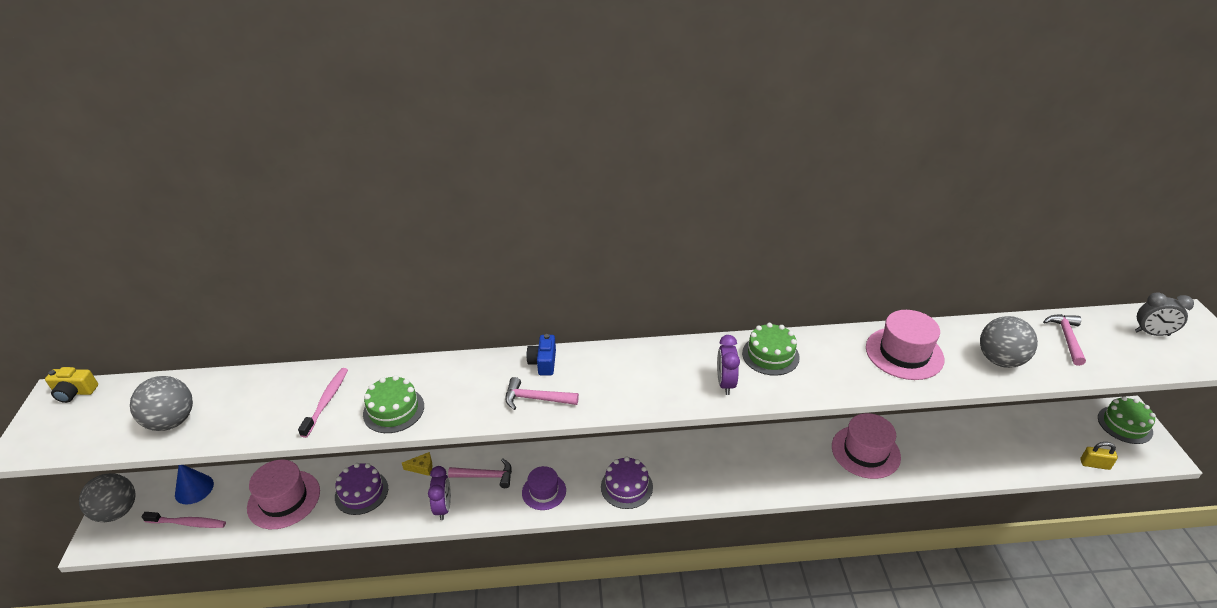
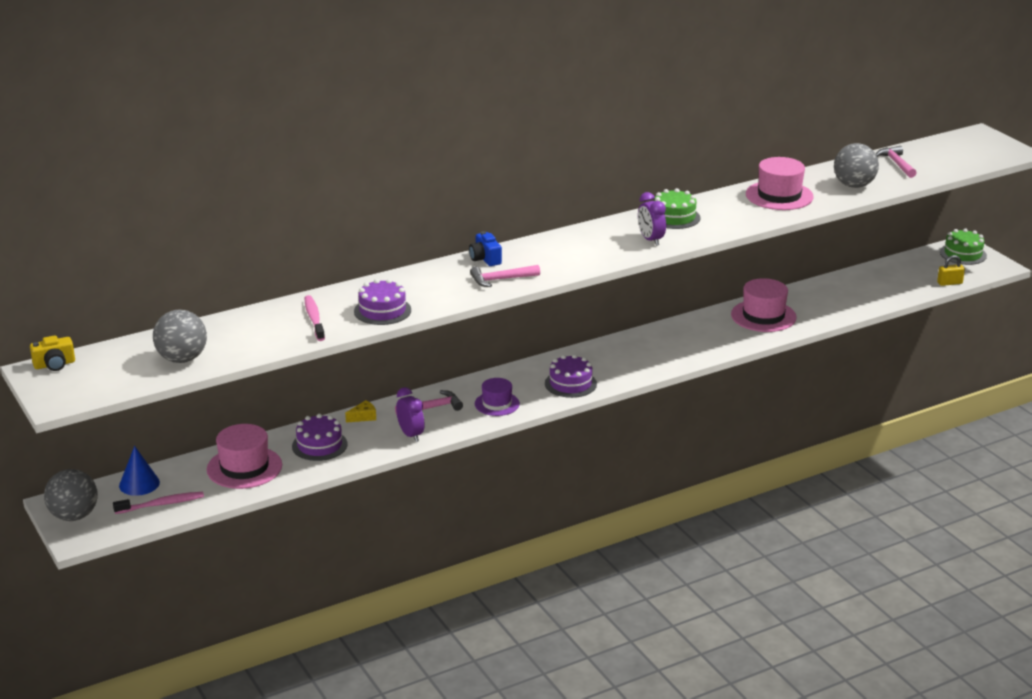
camera: 25 degrees left, 10 degrees down
green cake [363,375,424,433] -> purple cake [354,279,411,325]
grey clock [1135,292,1194,336] -> none

